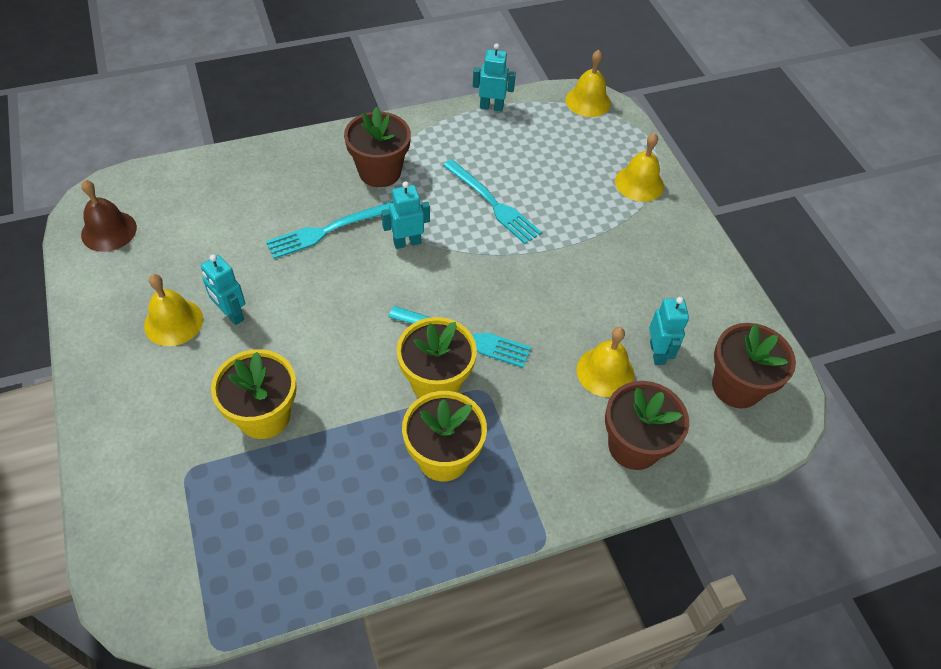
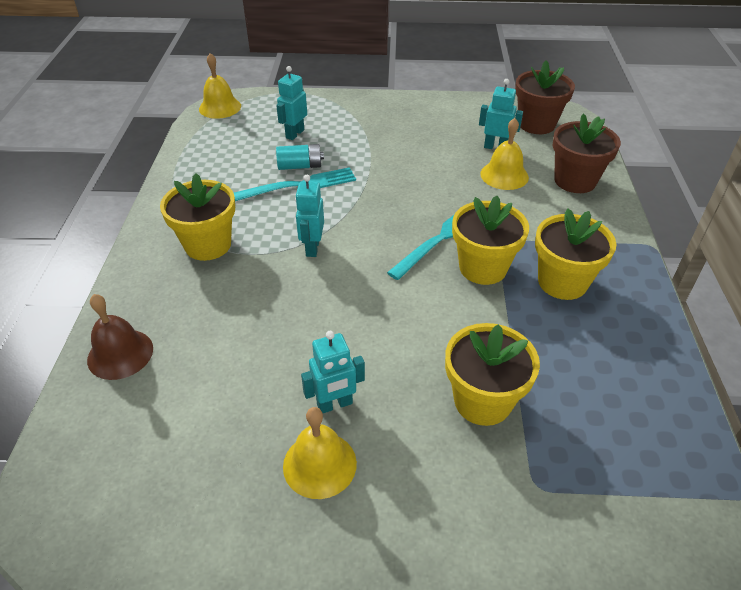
camera: 65 degrees left, 10 degrees down
brown bell [81,180,137,252] -> brown bell moved to [87,294,153,380]
turquoise fork [266,201,393,259] -> none
brown flower pot [344,107,411,187] -> yellow flower pot [160,173,235,261]
turquoise robot [473,43,516,111] -> turquoise robot moved to [276,66,307,140]
yellow bell [615,133,664,202] -> none
none -> turquoise battery [276,144,324,170]

